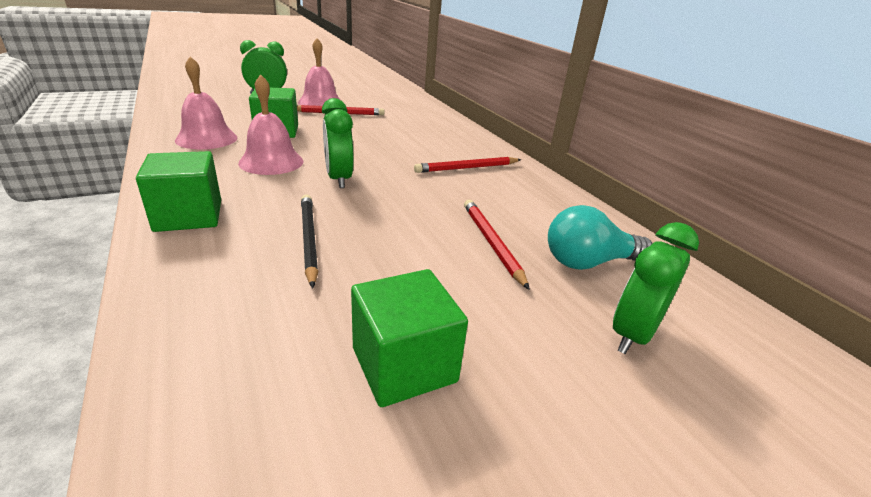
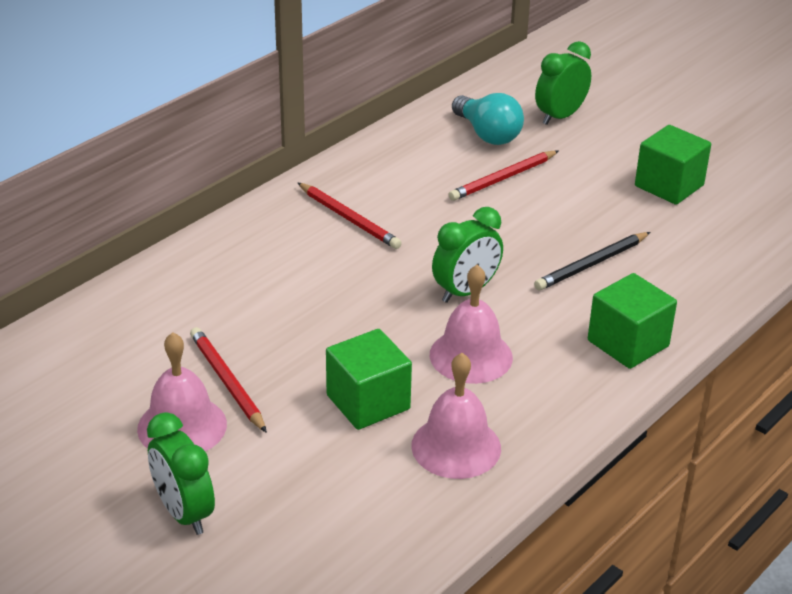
camera: 110 degrees left, 5 degrees up
green clock [613,222,699,354] -> green clock turned 120 degrees clockwise [535,41,591,125]

